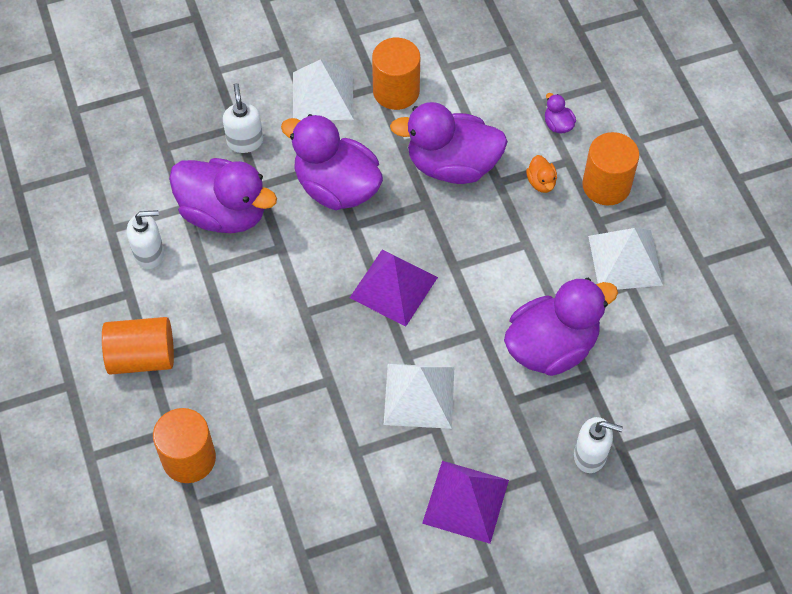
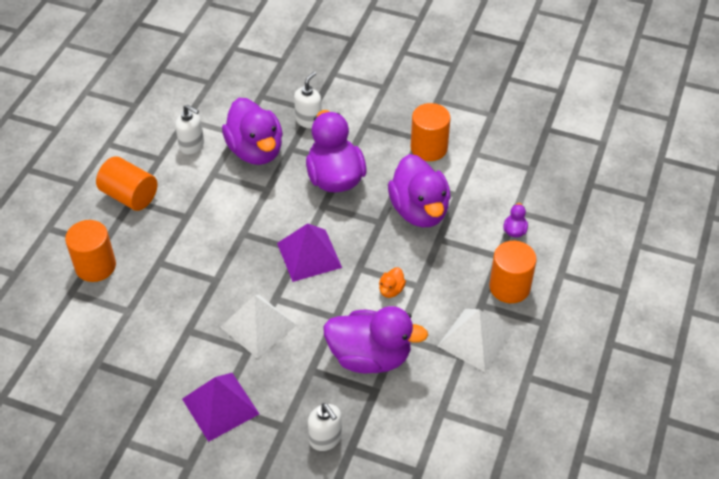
camera: 40 degrees right, 10 degrees down
white pyramid [293,59,354,120] -> none
purple duck [390,102,508,184] -> purple duck turned 150 degrees counterclockwise [388,154,451,227]
orange duck [526,155,557,193] -> orange duck moved to [379,267,406,298]

